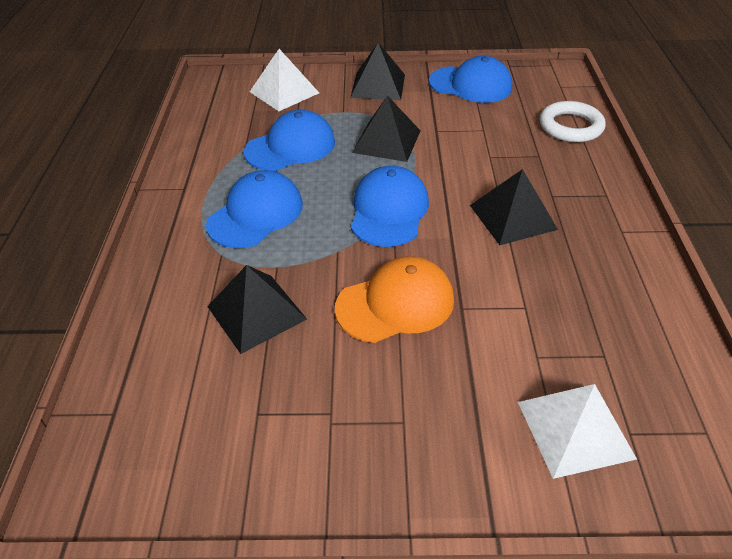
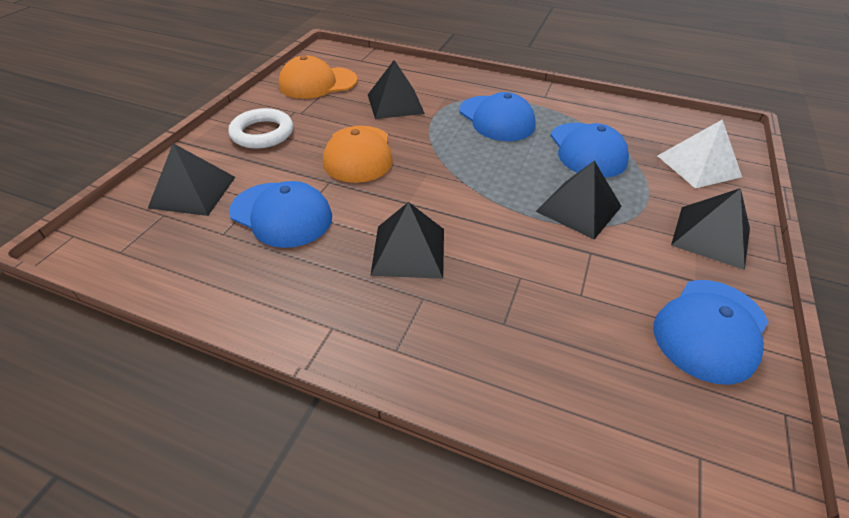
camera: 110 degrees right, 0 degrees up
blue cap [351,166,429,247] -> blue cap moved to [229,181,332,248]
white pyramid [518,384,637,479] -> black pyramid [148,143,235,216]
white ring [540,101,606,142] -> white ring moved to [228,108,293,149]
none -> orange cap [279,55,358,99]

